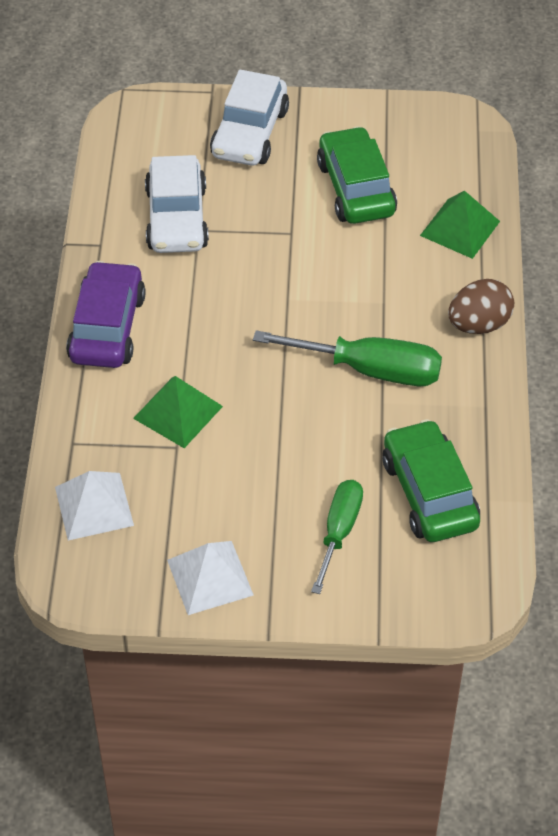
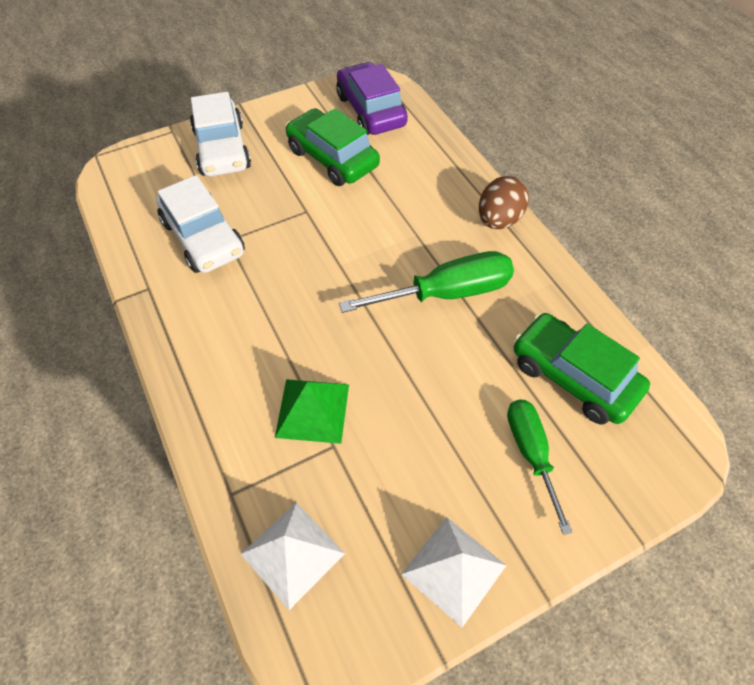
camera: 30 degrees left, 5 degrees up
purple car [66,261,146,368] -> purple car moved to [336,62,408,135]
green pyramid [420,190,500,259] -> none

